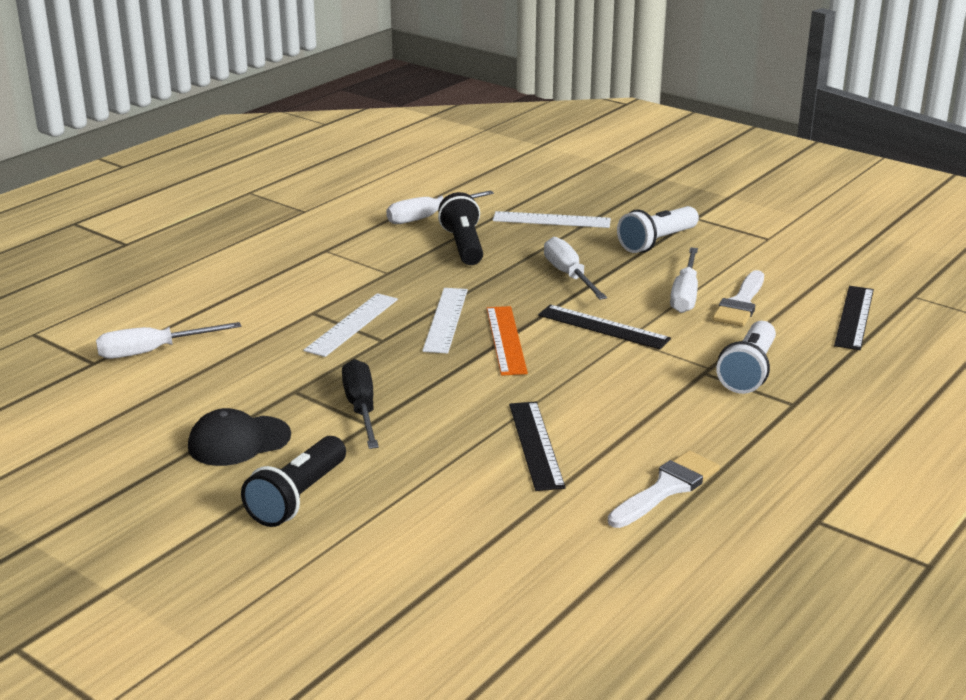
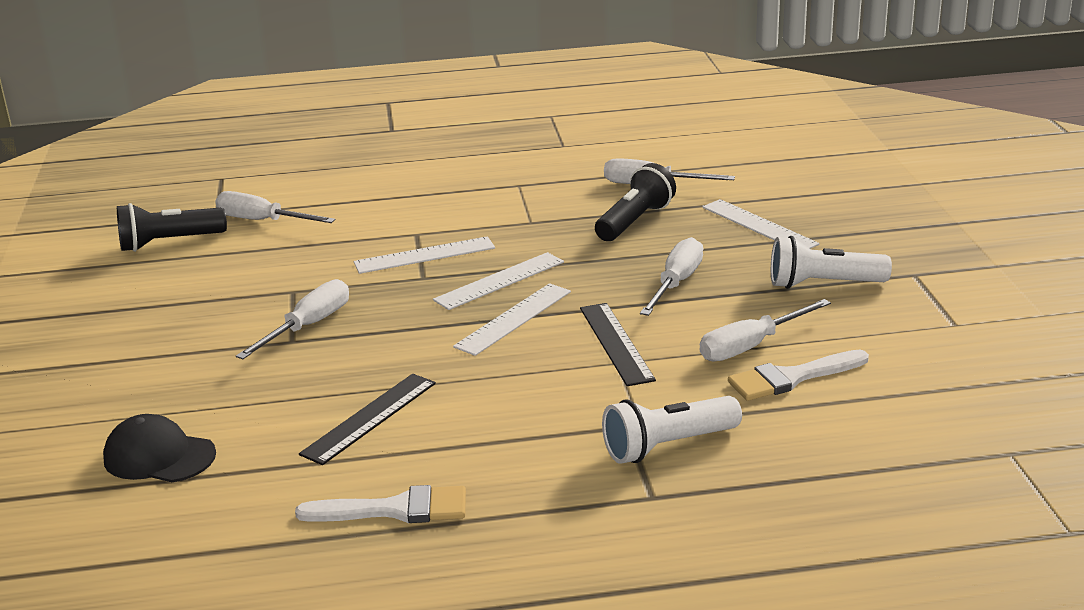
camera: 45 degrees right, 0 degrees up
black cap [188,408,291,466] -> black cap moved to [103,414,216,482]
black flashlight [241,436,346,527] -> black flashlight moved to [117,203,227,252]
black screwdriver [342,359,379,449] -> white screwdriver [236,279,349,359]
orange ruler [486,306,528,376] -> white ruler [453,283,571,356]
black ruler [834,286,874,350] -> none

